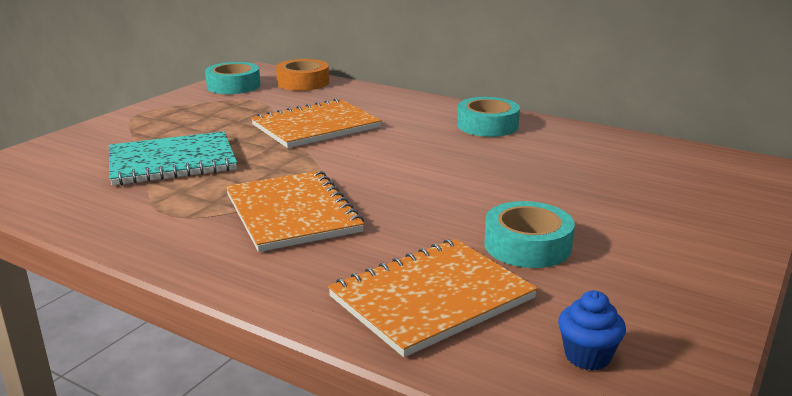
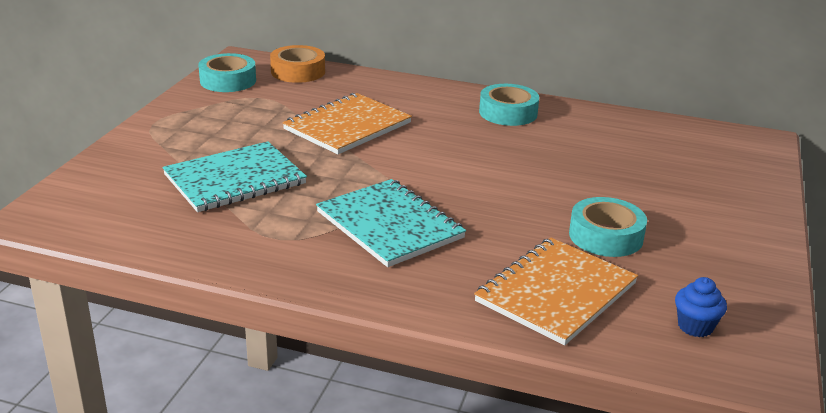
camera: 15 degrees left, 5 degrees up
orange notebook [226,171,364,252] -> turquoise notebook [316,179,466,267]

